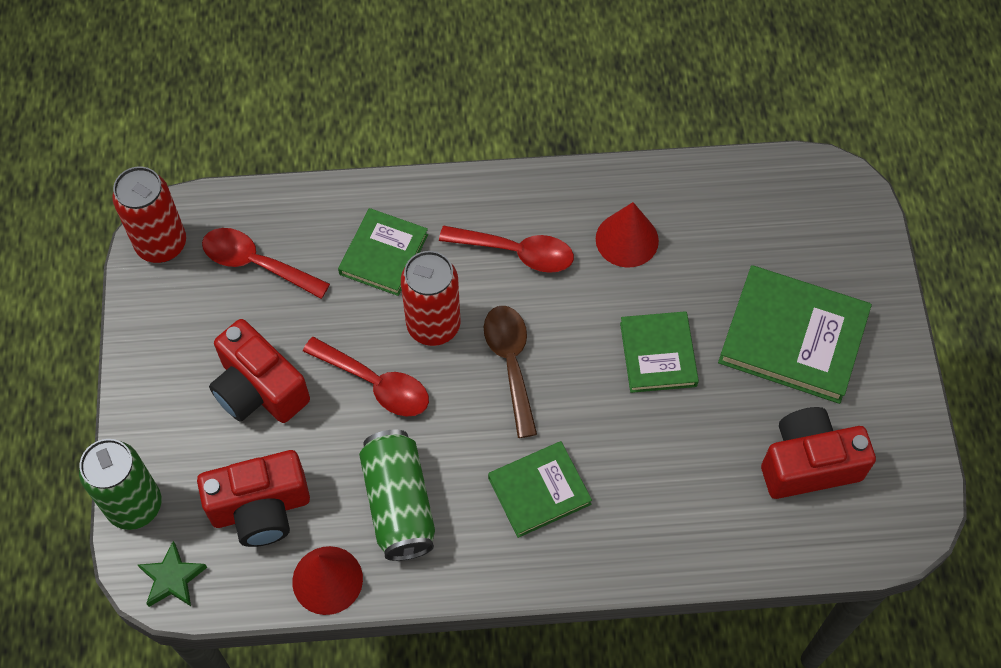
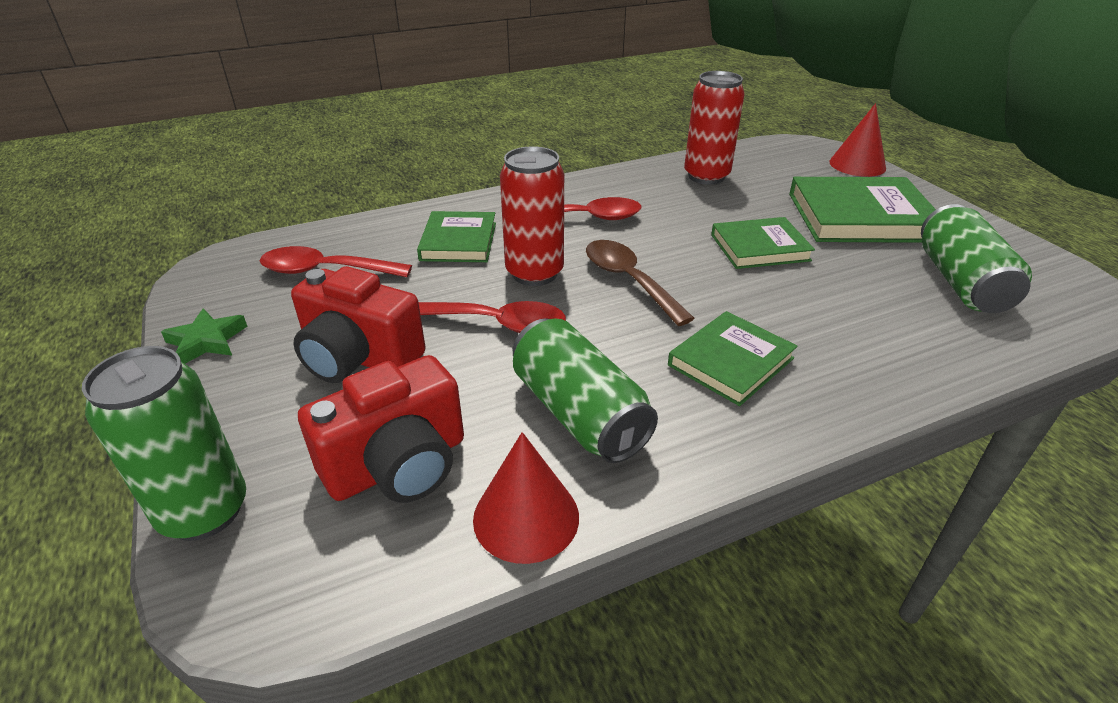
camera: 20 degrees left, 25 degrees down
red can [112,166,186,263] -> red can moved to [684,71,745,185]
green star [138,541,207,607] -> green star moved to [161,308,247,364]
red cone [596,202,659,268] -> red cone moved to [829,103,886,177]
green book [620,311,699,393] -> green book turned 75 degrees counterclockwise [711,217,815,269]
red camera [761,407,876,499] -> green can [921,204,1032,313]

